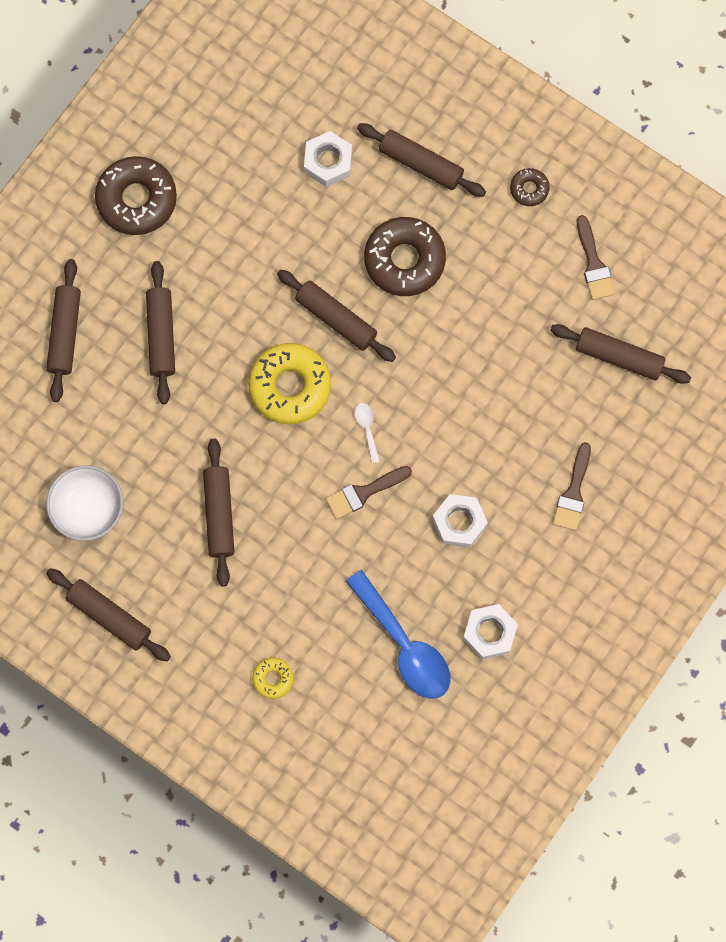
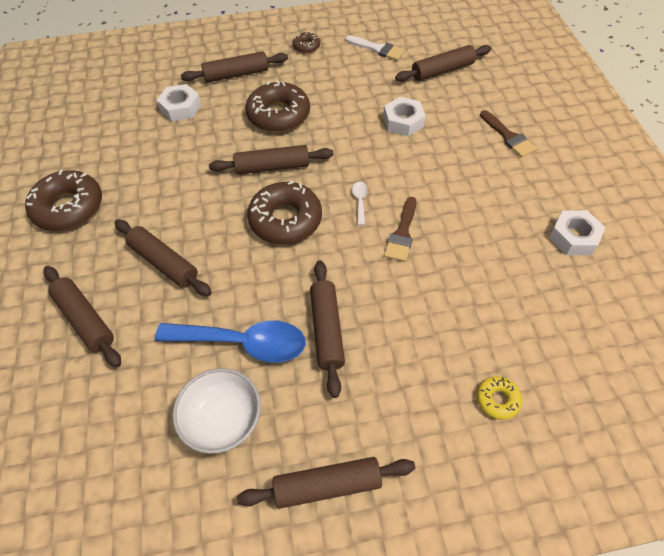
camera: 45 degrees left, 20 degrees down
brown rolling pin [203,439,234,586] -> brown rolling pin turned 45 degrees clockwise [310,260,345,398]
yellow donut [248,343,331,424] -> brown donut [247,181,322,244]
blue spoon [345,570,450,699] -> blue spoon moved to [155,321,306,363]
white spoon [355,403,380,463] -> white spoon turned 60 degrees clockwise [352,182,368,226]
white nut [432,494,488,548] -> white nut moved to [383,97,426,136]
brown brush [577,215,615,300] -> white brush [345,35,405,61]

